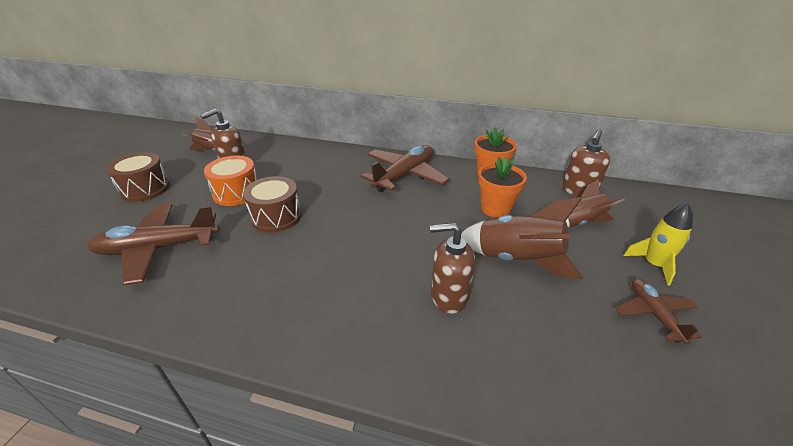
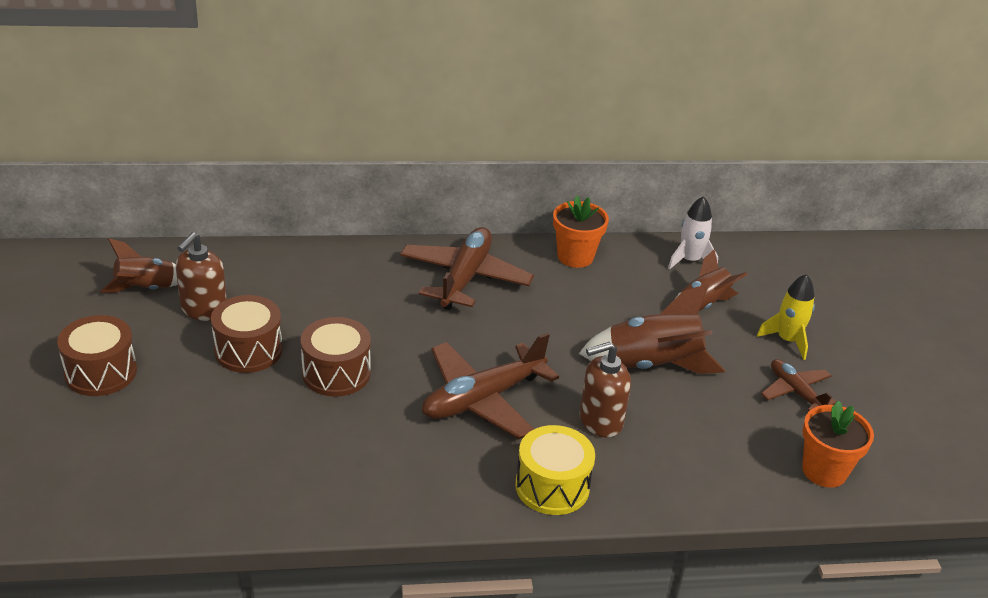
camera: 25 degrees left, 0 degrees up
brown plane [87,203,219,285] -> brown plane moved to [422,332,559,439]
orange drum [204,156,257,206] -> brown drum [211,295,283,373]
orange flower pot [478,157,527,218] -> orange flower pot moved to [802,400,874,488]
brown soap dispenser [562,129,610,197] -> white rocket [668,196,718,270]
none -> yellow drum [515,425,595,515]

